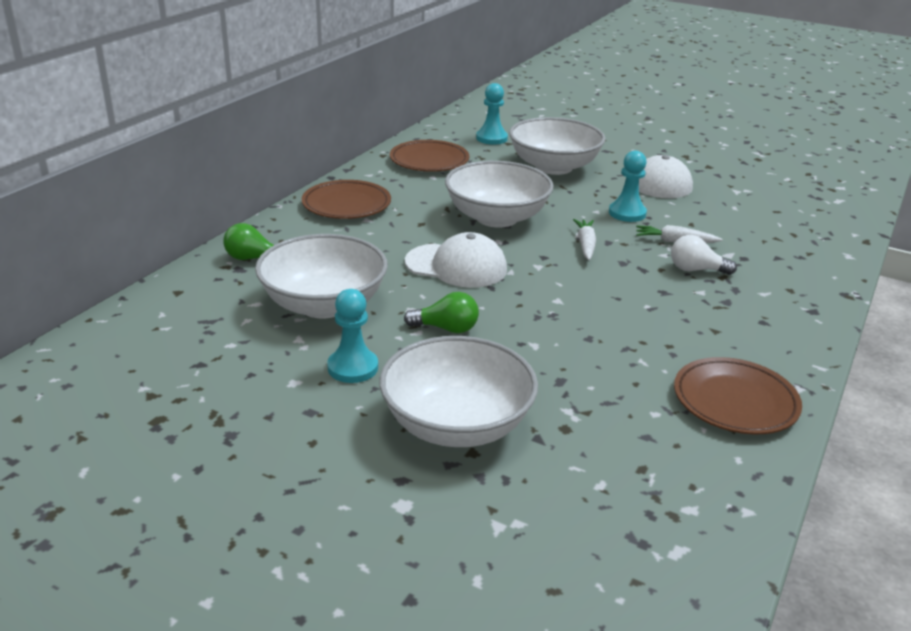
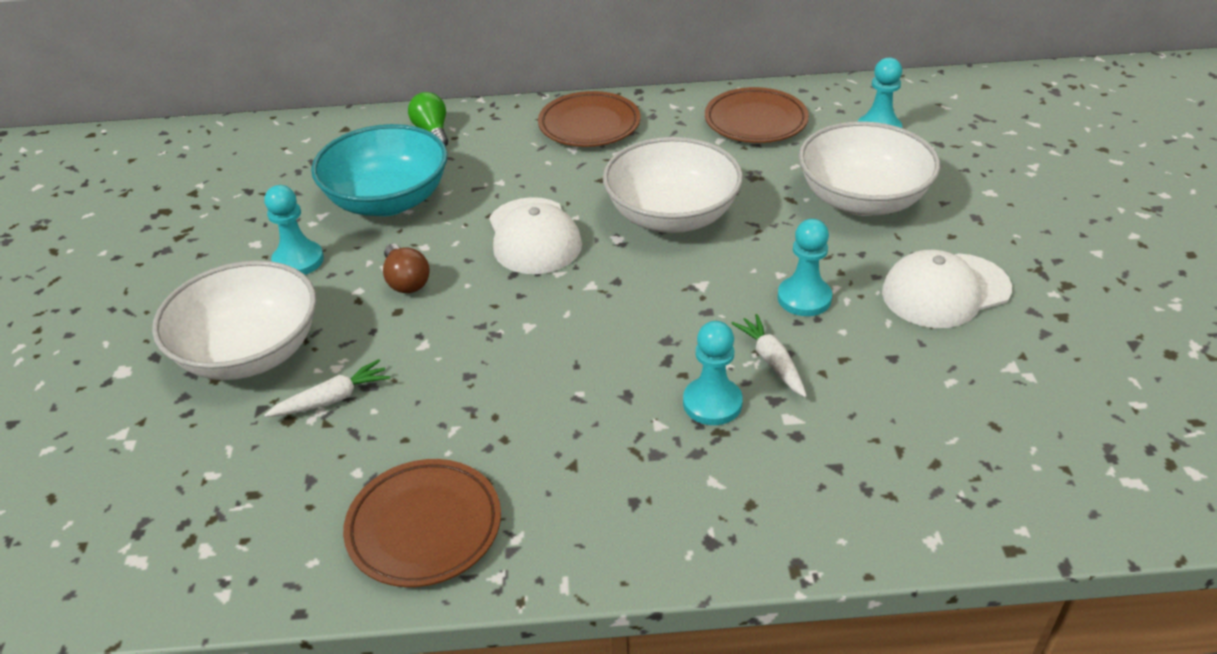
camera: 60 degrees right, 10 degrees up
white bowl [255,234,388,318] -> turquoise bowl [311,124,448,216]
green light bulb [404,292,479,333] -> brown light bulb [383,244,430,293]
white carrot [573,219,596,260] -> white carrot moved to [264,359,390,417]
white light bulb [671,235,737,275] -> turquoise pawn [683,321,743,425]

